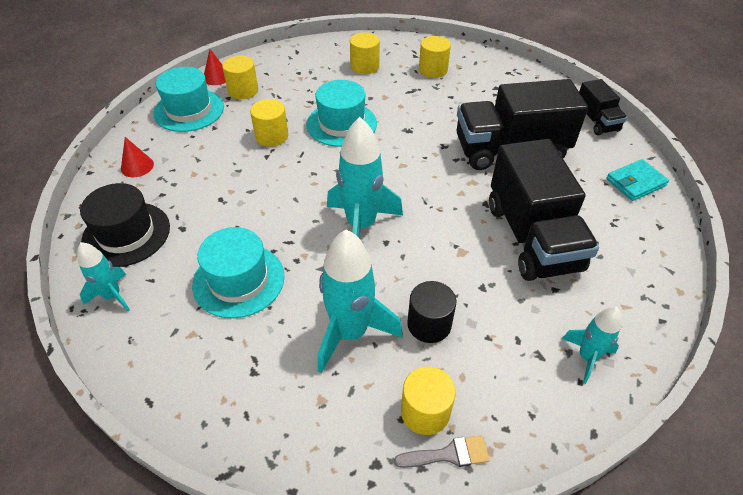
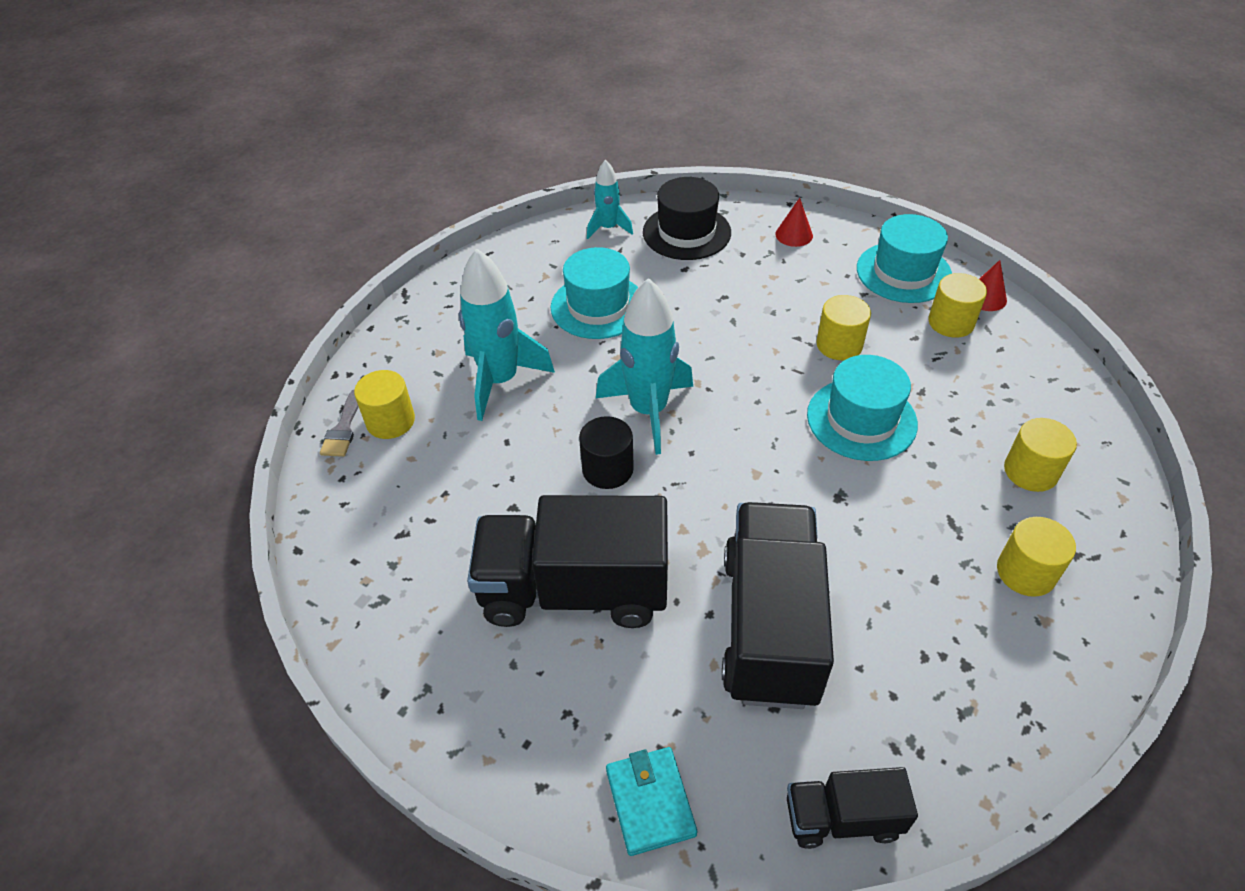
camera: 105 degrees right, 0 degrees up
black cylinder [407,281,456,343] -> black cylinder moved to [579,416,634,489]
turquoise rocket [562,307,622,384] -> none

